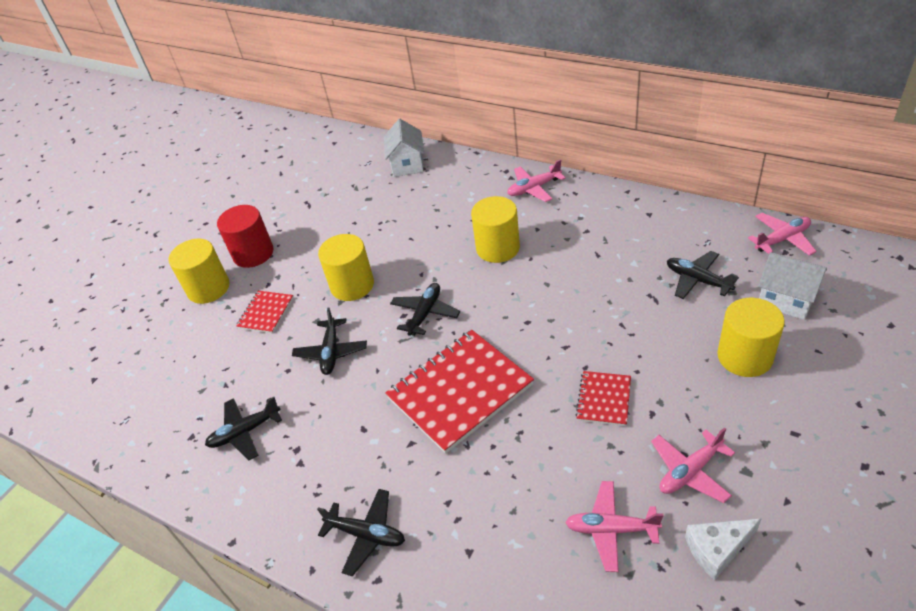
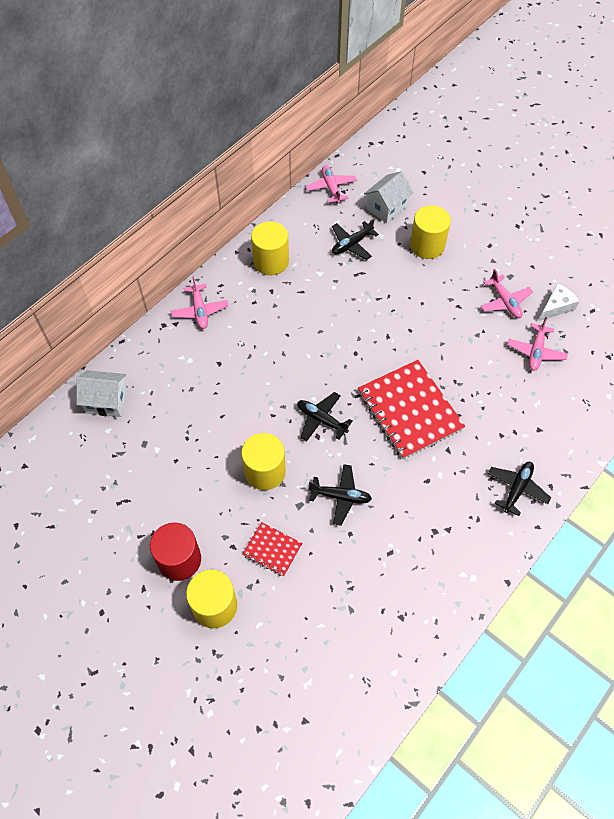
camera: 85 degrees left, 15 degrees up
black plane [205,397,282,460] -> none
yellow cylinder [471,196,520,263] -> yellow cylinder moved to [251,221,289,275]
red notebook [575,371,631,426] -> none
white cheese [685,519,761,580] -> white cheese turned 120 degrees counterclockwise [539,283,579,321]

